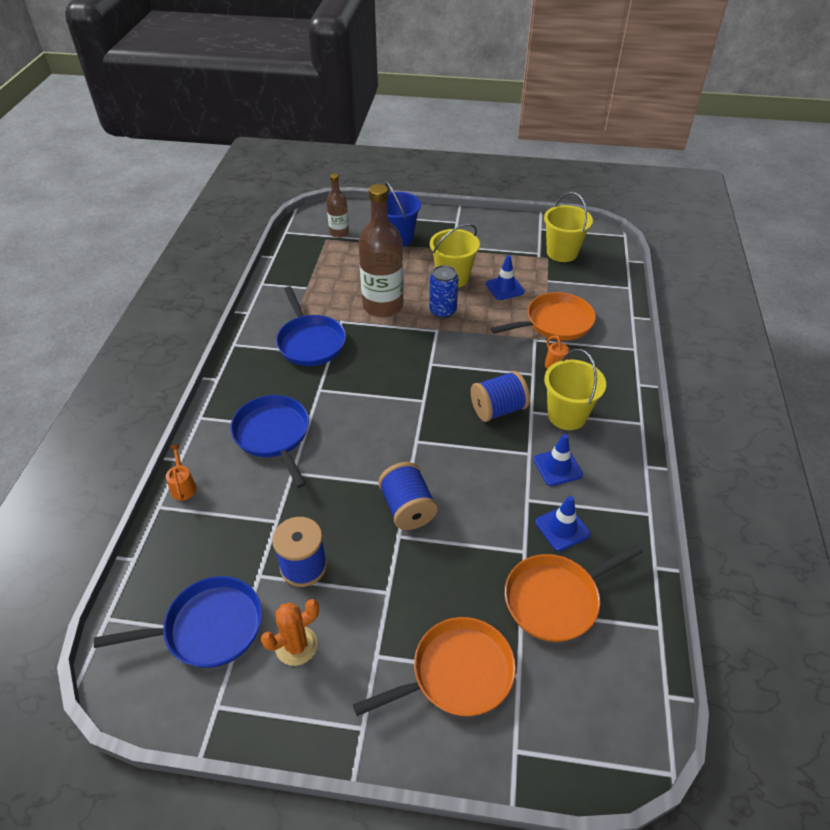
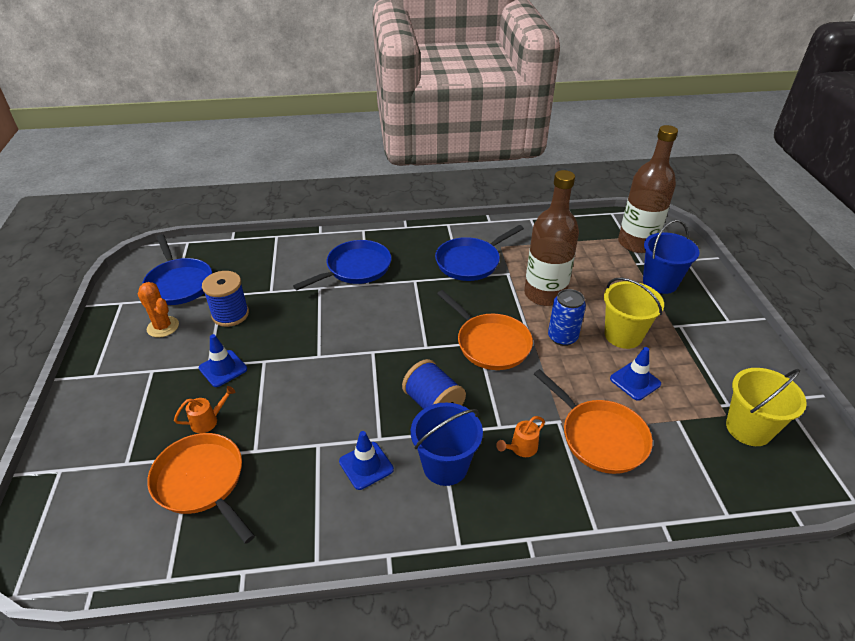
camera: 75 degrees right, 5 degrees down
orange watering can [166,444,197,501] -> orange watering can moved to [174,386,236,433]
brown bottle [326,174,349,238] -> brown bottle [618,125,678,253], size x1.86
orange pan [353,617,516,716] -> orange pan moved to [437,290,533,370]
blue spool [378,462,438,530] -> none
blue traffic cone [536,496,590,551] -> blue traffic cone moved to [199,334,247,387]
yellow bucket [544,349,606,430] -> blue bucket [411,403,483,486]

